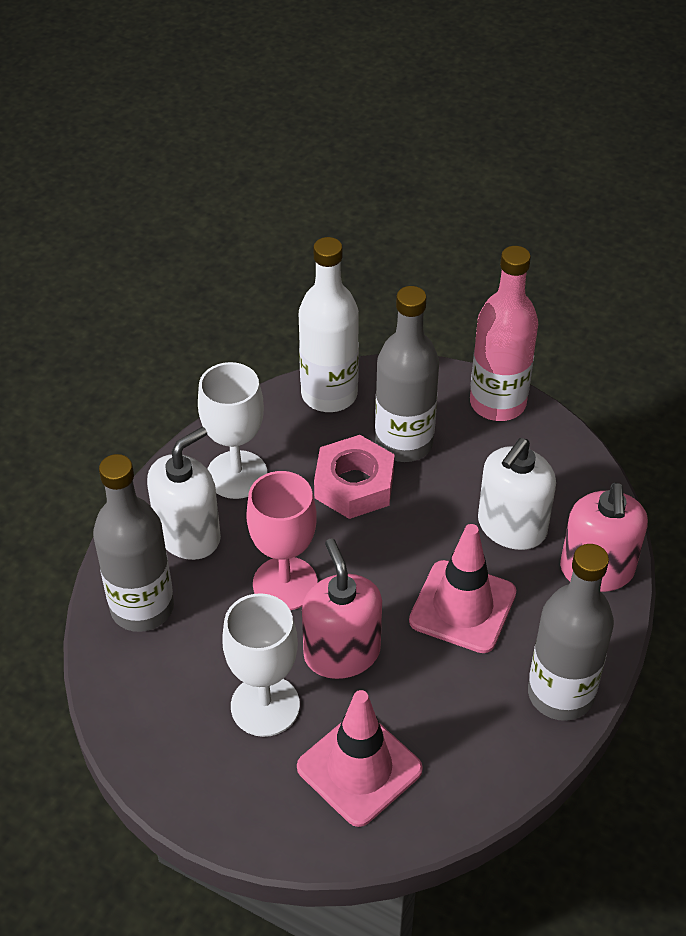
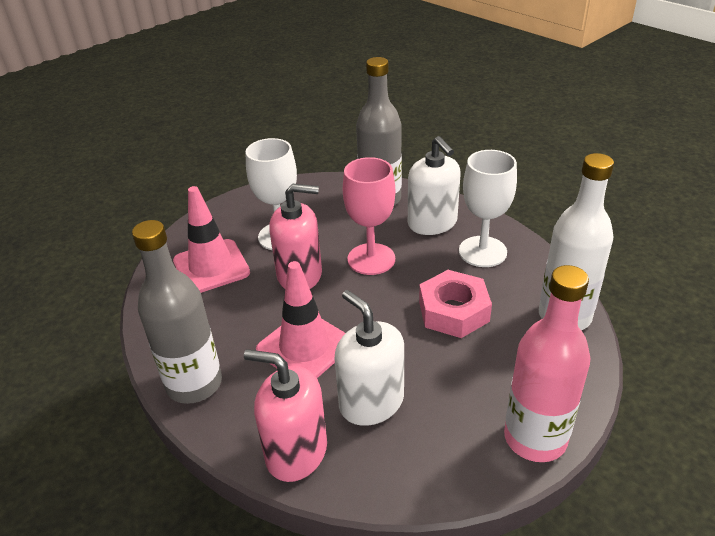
camera: 110 degrees right, 10 degrees down
grey bottle [375,286,439,462] -> none

